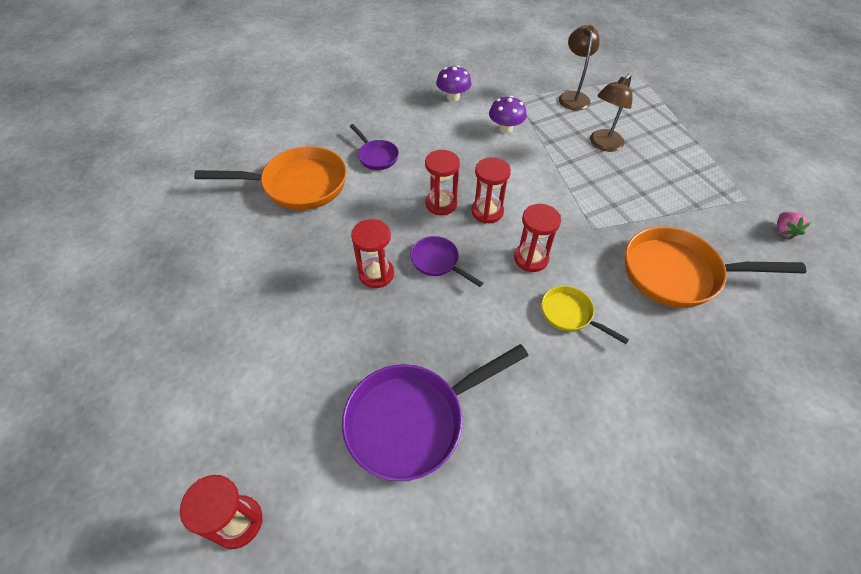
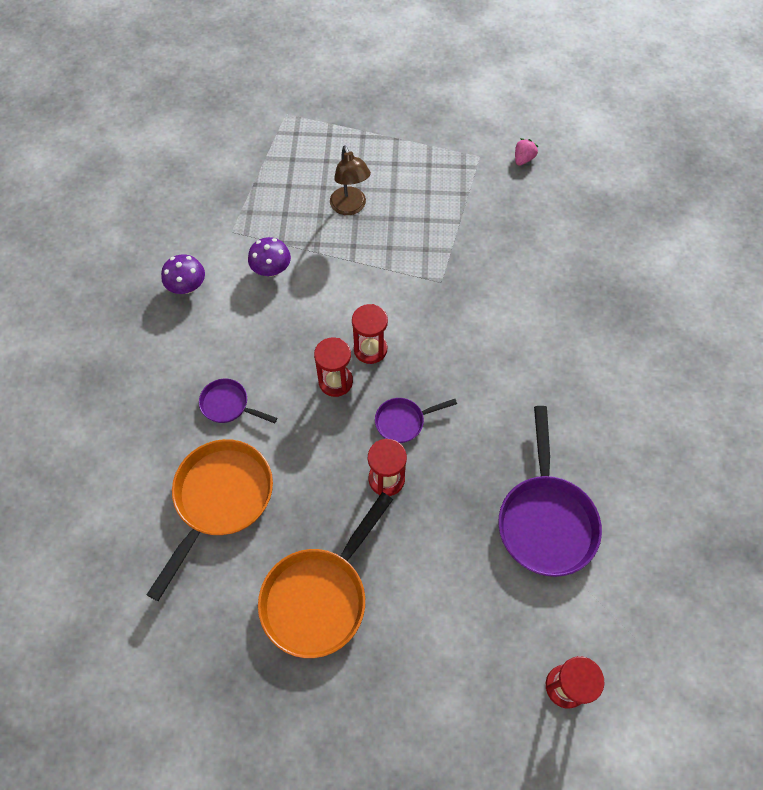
camera: 60 degrees left, 10 degrees up
purple pan [350,124,399,170] -> purple pan turned 150 degrees counterclockwise [199,378,277,423]
red hourglass [514,204,561,272] -> none
yellow pan [542,286,629,344] -> none
brown lamp [559,25,600,111] -> none
orange pan [625,227,806,308] -> orange pan moved to [258,492,393,658]
pink strawberry [778,212,811,239] -> pink strawberry turned 90 degrees counterclockwise [515,138,538,166]

